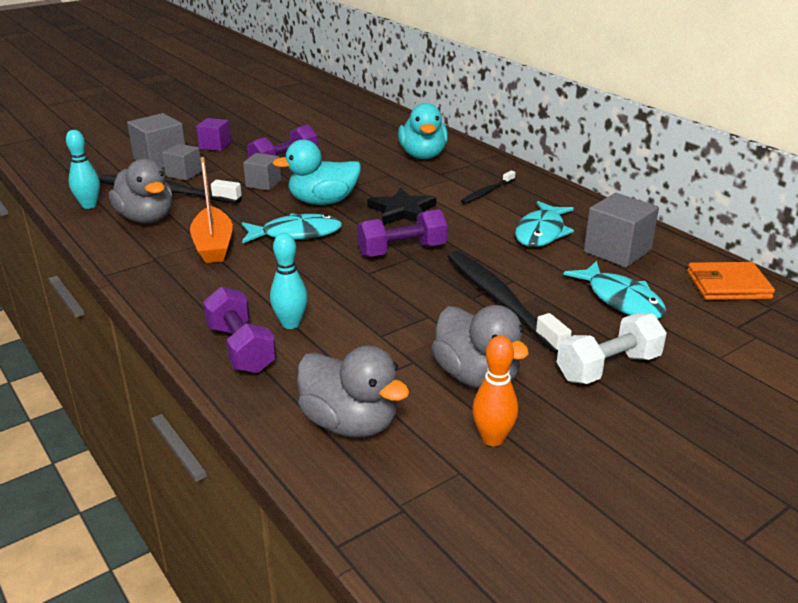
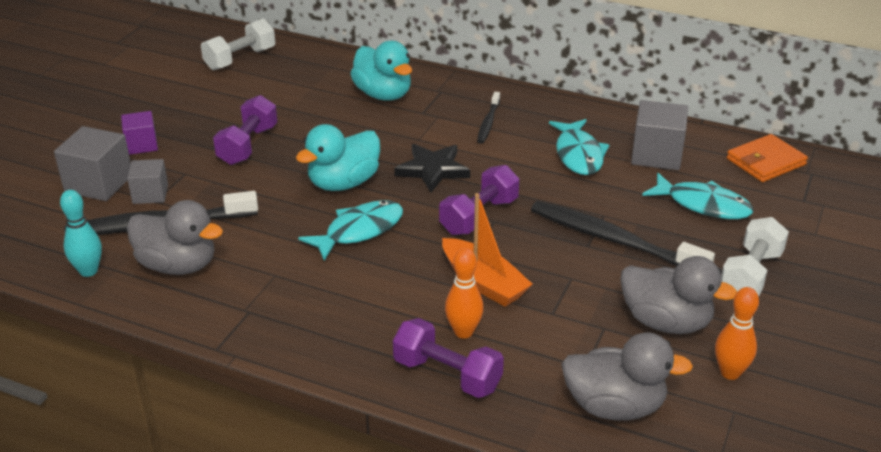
camera: 30 degrees left, 5 degrees up
orange boat [190,157,233,263] -> orange boat moved to [442,193,532,307]
grey cube [243,153,281,191] -> none
turquoise bowling pin [270,233,308,329] -> orange bowling pin [445,248,484,339]
none -> white dumbbell [201,19,275,70]

